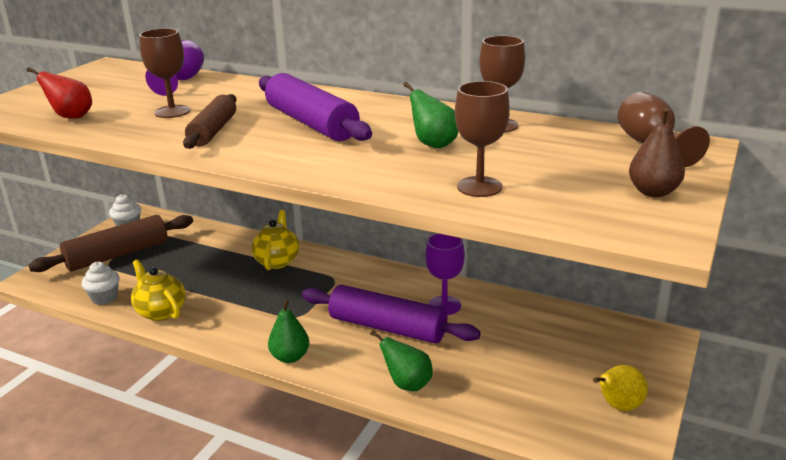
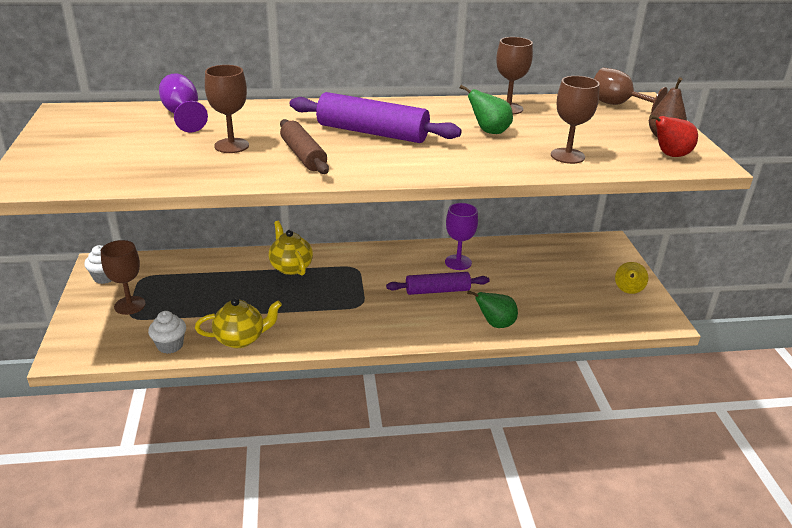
camera: 35 degrees left, 5 degrees up
red pear [27,67,92,119] -> red pear moved to [649,115,698,157]
brown rolling pin [28,215,193,272] -> brown goblet [101,240,146,315]
yellow teapot [131,260,186,321] -> yellow teapot turned 150 degrees clockwise [195,298,282,348]
green pear [268,299,309,363] -> none
purple rolling pin [302,285,481,344] -> purple rolling pin [386,272,490,295], size x0.65

